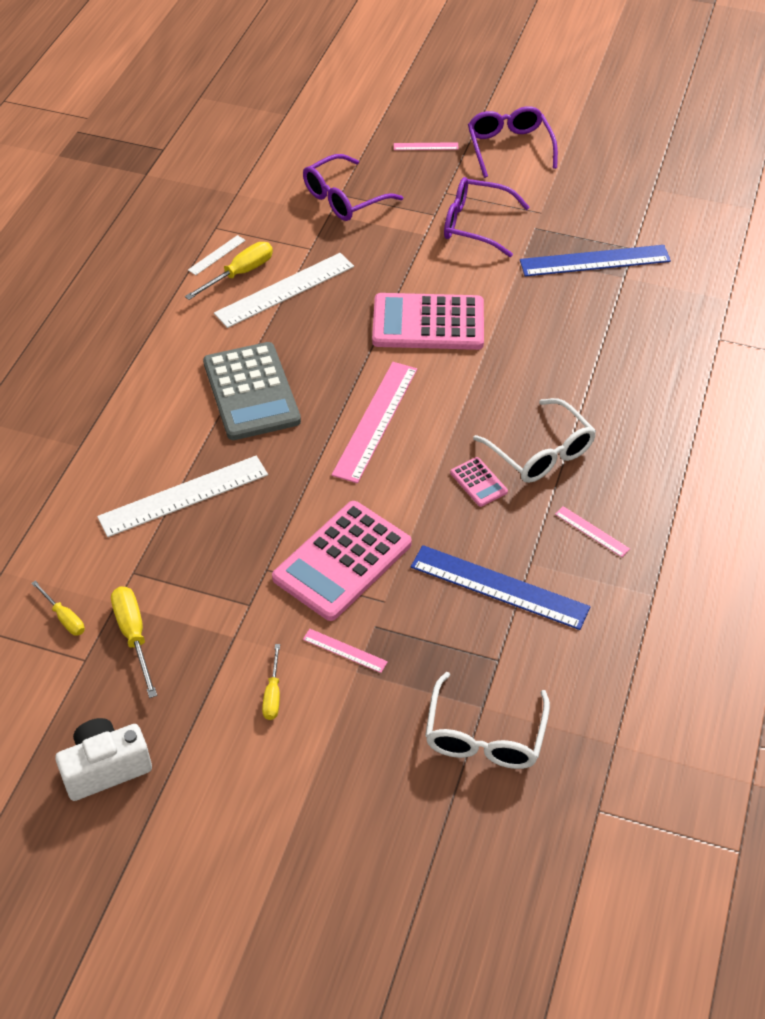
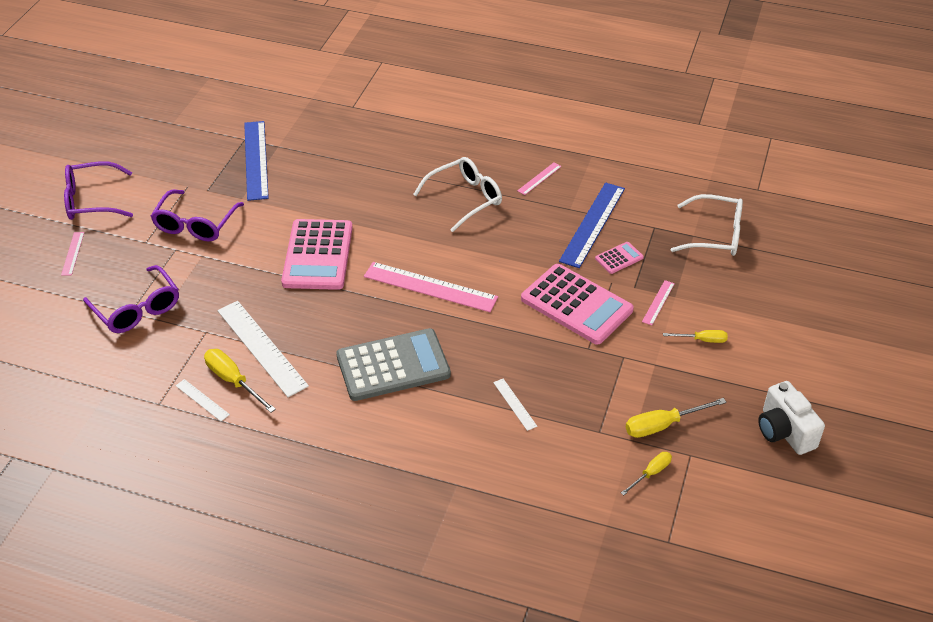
camera: 90 degrees left, 5 degrees down
white ruler [97,455,268,537] -> white ruler [493,379,537,431], size x0.47
pink calculator [450,457,508,507] -> pink calculator moved to [595,242,644,274]

